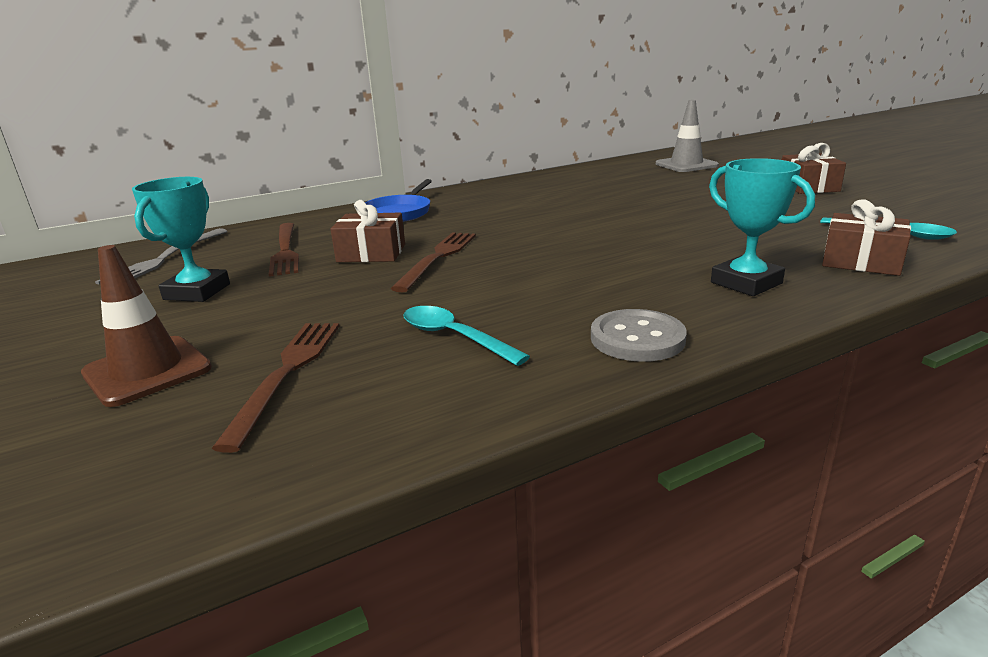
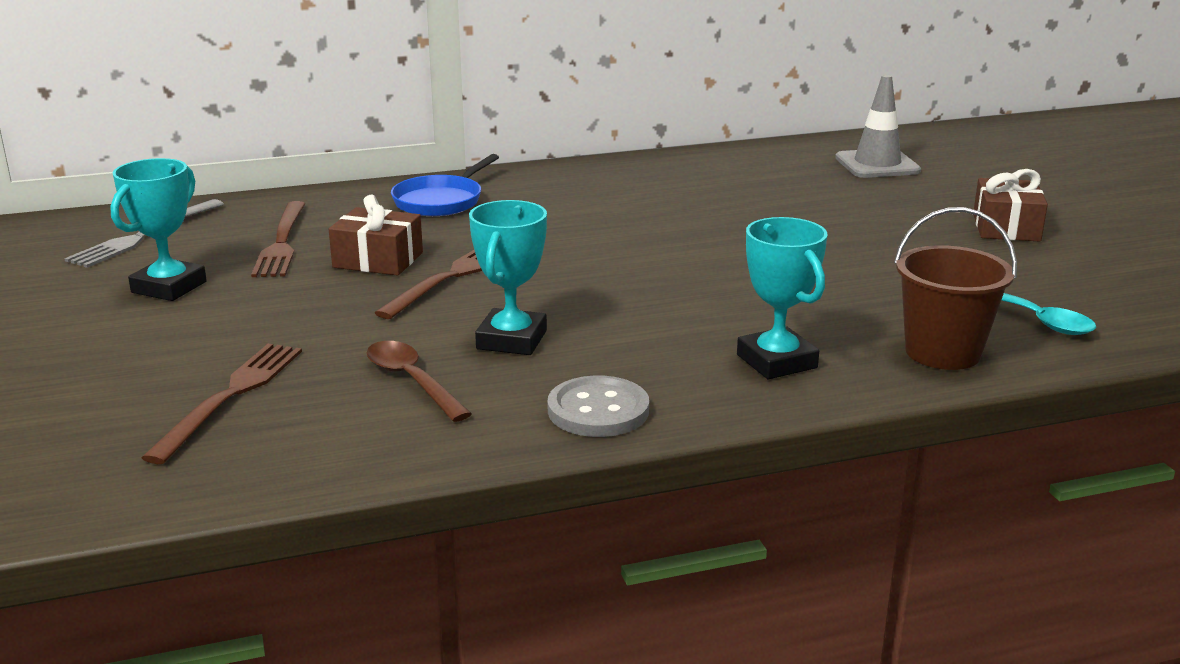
camera: 10 degrees right, 0 degrees up
brown traffic cone [81,245,212,407] -> none
turquoise spoon [403,306,530,366] -> brown spoon [367,341,472,422]
brown gift [822,199,911,276] -> brown bucket [894,207,1017,370]
none -> turquoise trophy [469,200,547,355]

